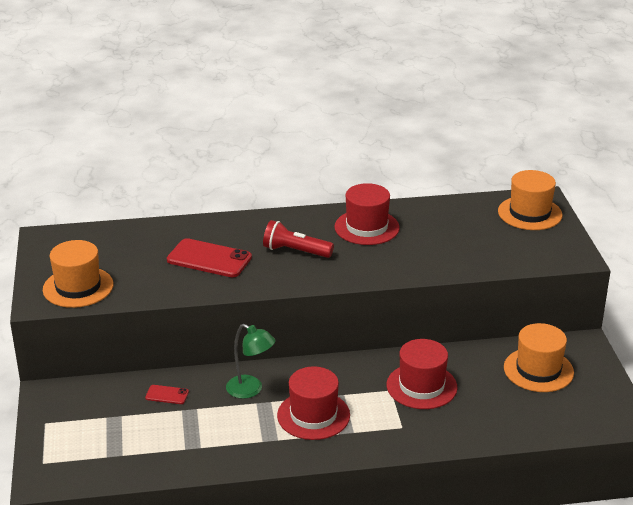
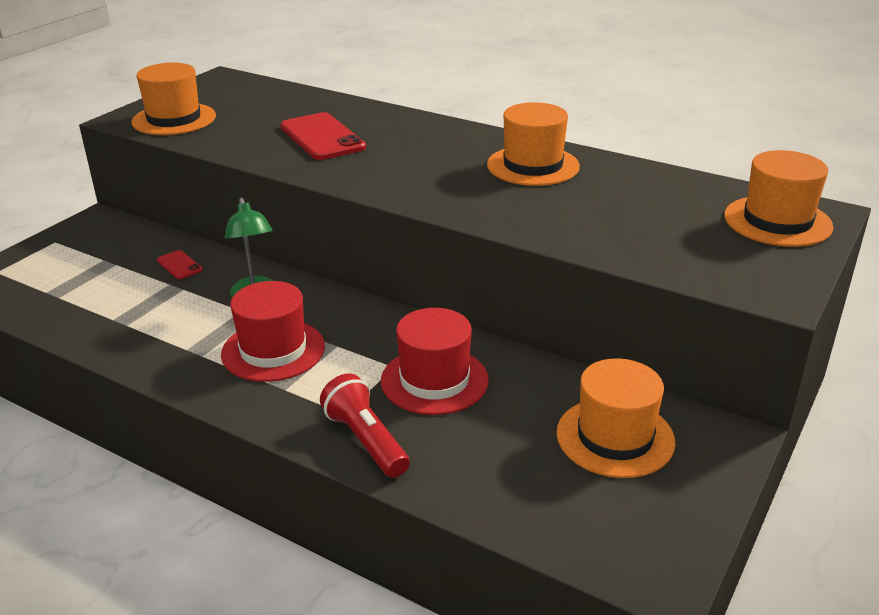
camera: 40 degrees right, 0 degrees up
red flashlight [263,220,334,258] -> red flashlight moved to [320,373,410,478]
red hat [334,183,400,245] -> orange hat [487,102,580,186]

